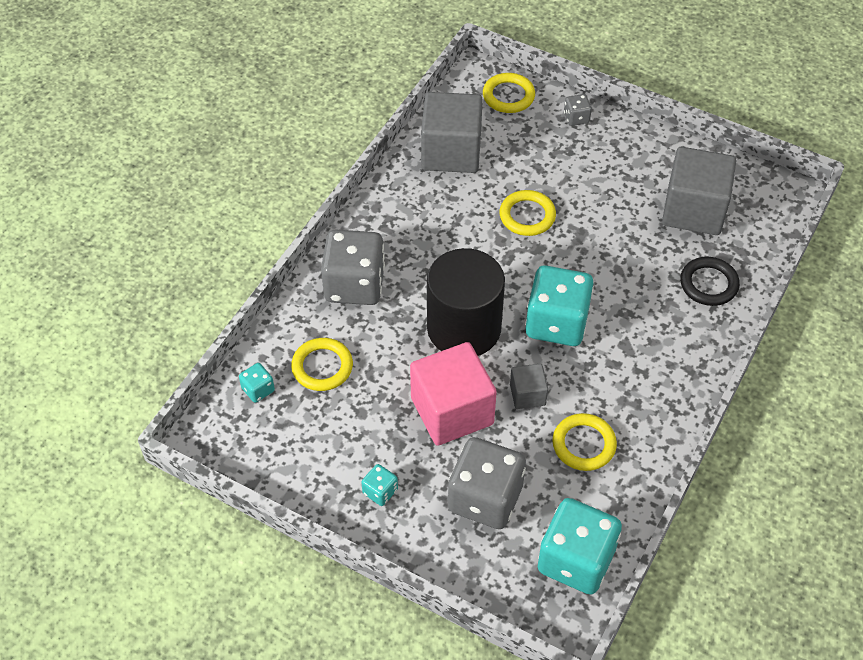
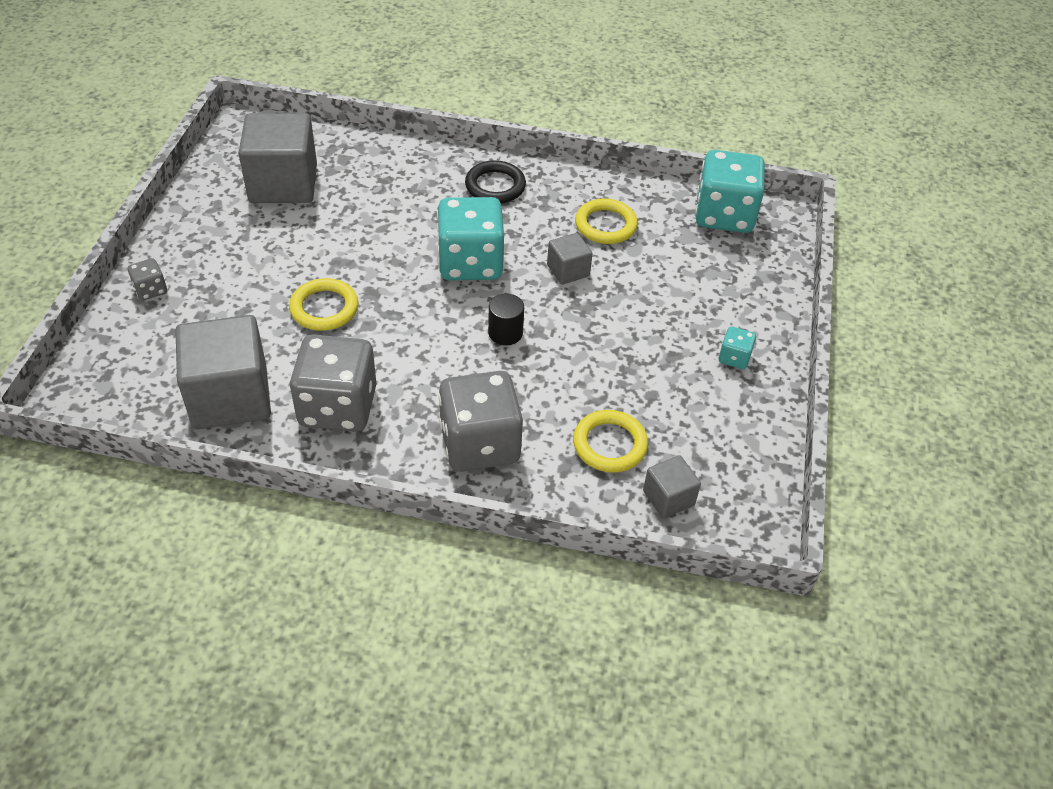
camera: 110 degrees left, 5 degrees down
turquoise dice [239,363,275,403] -> grey cube [643,455,701,518]
pink cube [410,342,497,446] -> none
black cylinder [427,248,505,356] -> black cylinder [488,294,524,345], size x0.41
grey dice [448,437,526,529] -> grey dice moved to [290,335,377,432]
yellow ring [483,73,535,113] -> none
black ring [680,257,740,306] -> black ring moved to [465,160,526,203]

